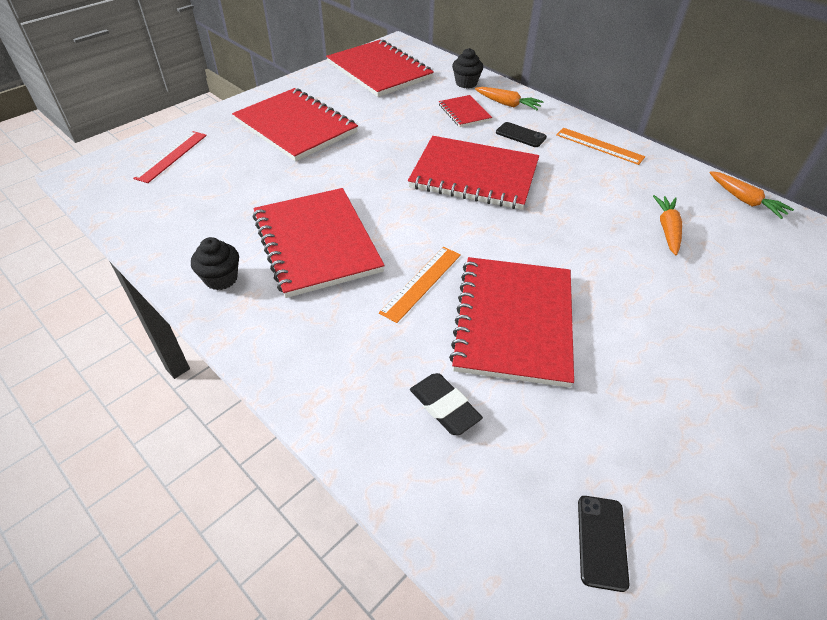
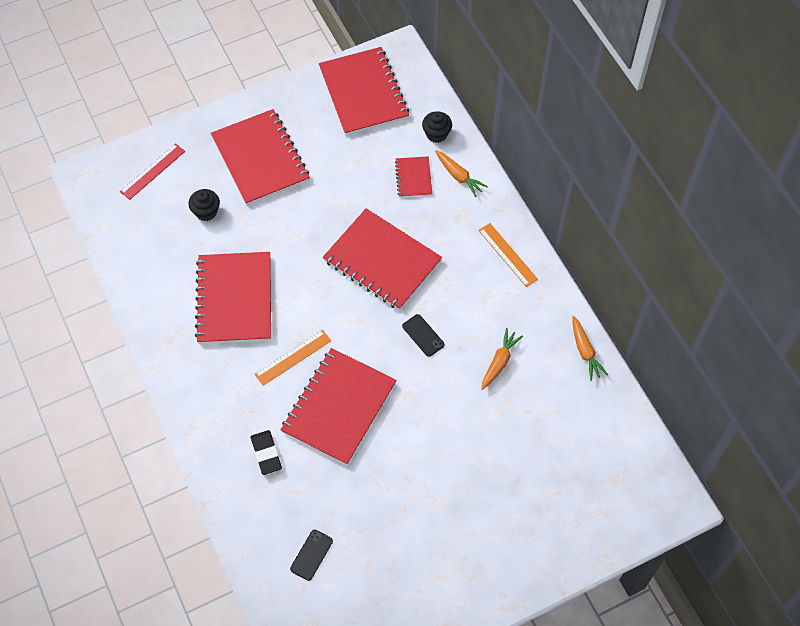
camera: 20 degrees right, 15 degrees up
black cupcake [191,237,239,290] -> black cupcake moved to [188,189,220,221]
black phone [496,122,547,147] -> black phone moved to [402,314,445,357]

